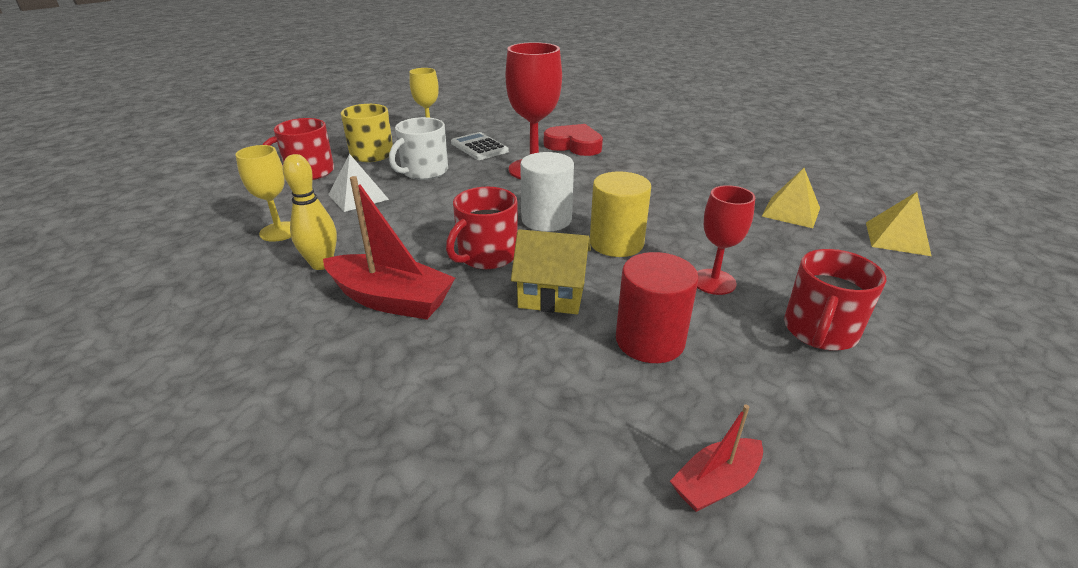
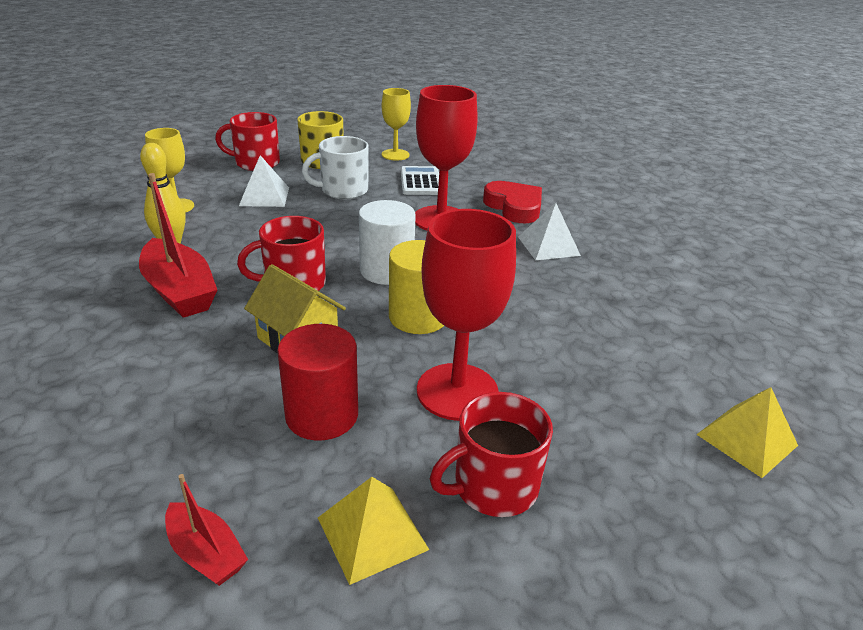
camera: 30 degrees right, 0 degrees up
red boat [670,405,763,512] -> red boat turned 135 degrees counterclockwise [165,474,248,586]
red goblet [697,185,755,295] -> red goblet [417,209,516,421], size x1.67
yellow pyramid [761,168,820,228] -> yellow pyramid moved to [318,477,429,585]
none -> white pyramid [518,203,581,260]

